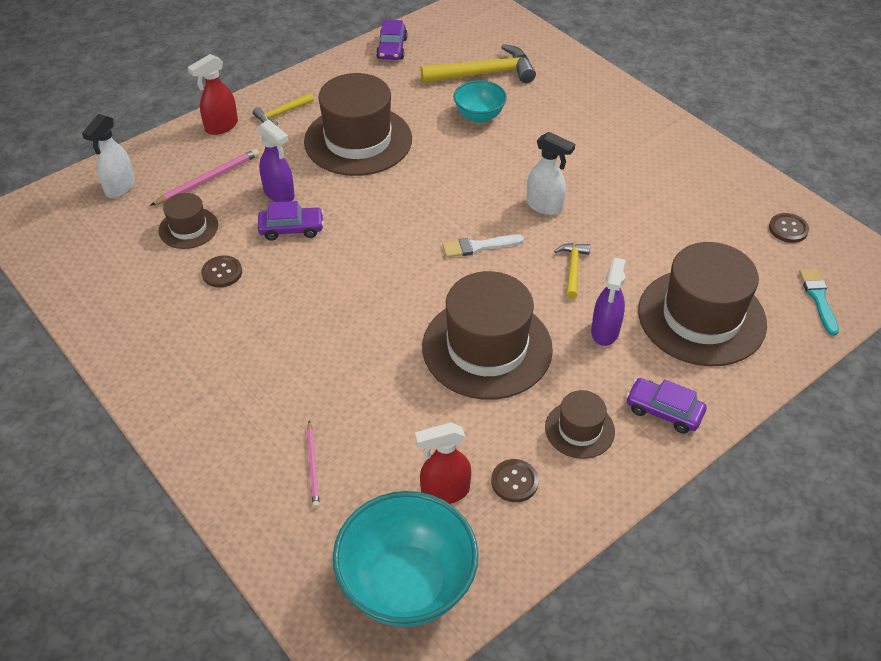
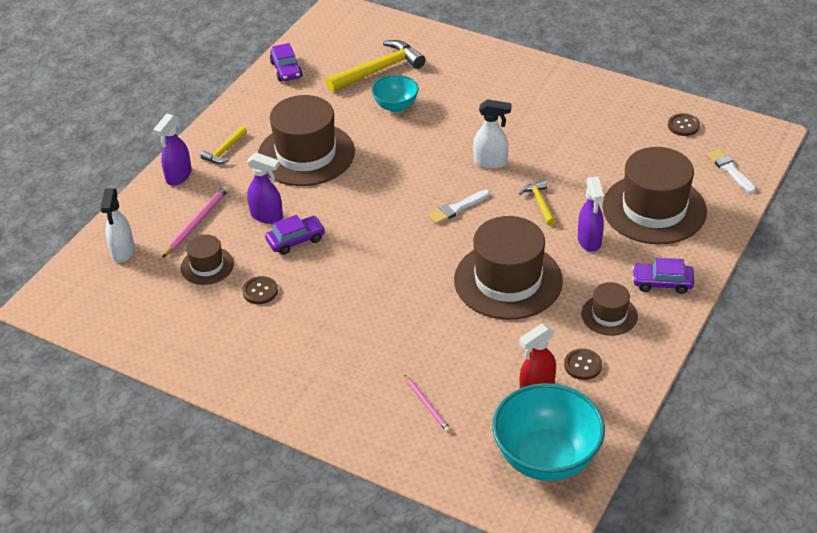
camera: 20 degrees left, 5 degrees down
red spray bottle [188,54,238,135] -> purple spray bottle [153,114,192,186]
turquoise brush [799,269,839,336] -> white brush [707,149,756,193]

